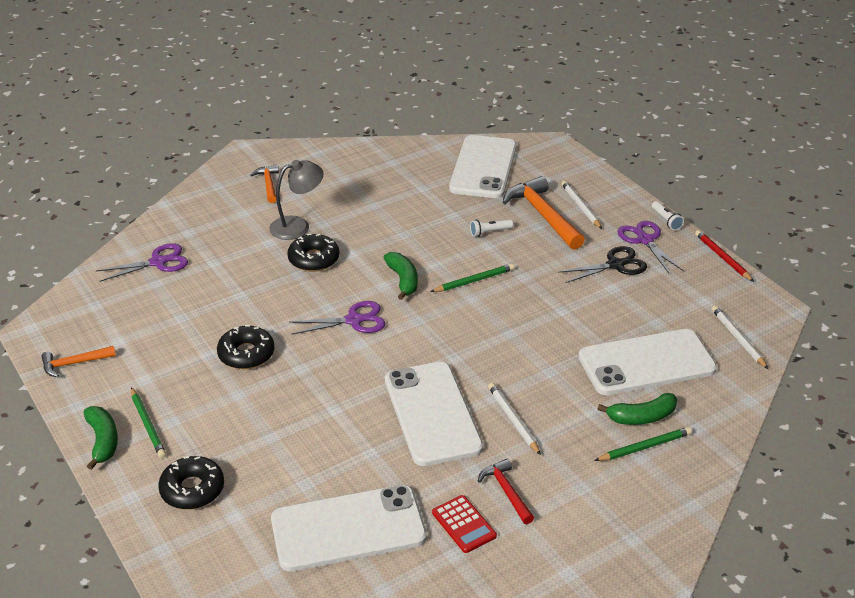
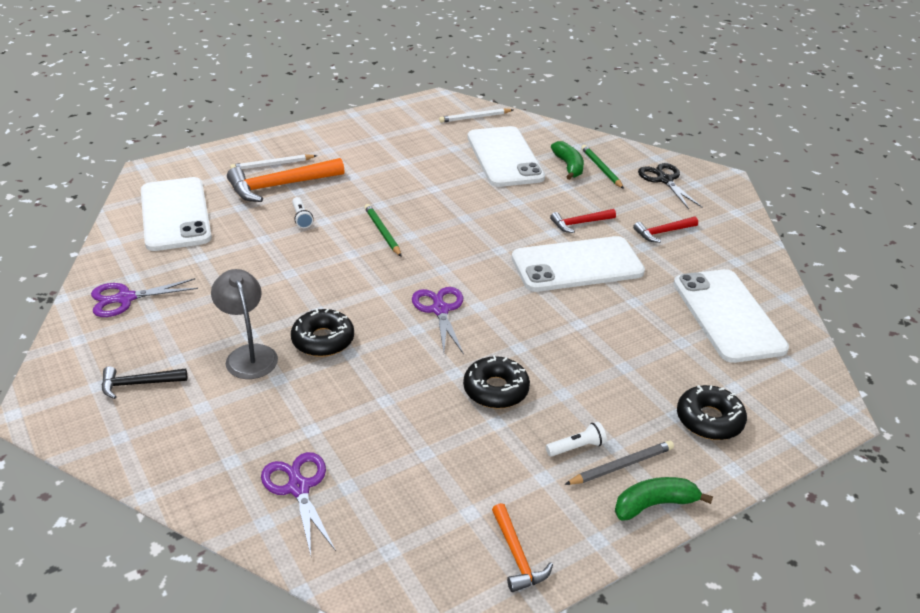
camera: 90 degrees left, 0 degrees up
green pencil [131,387,166,458] -> grey pencil [565,441,674,485]
orange hammer [251,165,279,203] -> black hammer [102,366,187,399]
green banana [383,252,418,300] -> none
red calculator [432,495,497,553] -> none
white phone [449,135,517,198] -> white phone turned 60 degrees clockwise [141,177,212,251]
white pencil [488,383,541,455] -> red hammer [550,209,616,233]
black scissors [558,246,647,283] -> black scissors moved to [638,163,703,209]
purple scissors [617,221,684,273] -> purple scissors moved to [91,278,198,317]
white flashlight [652,201,684,230] -> white flashlight moved to [546,422,607,457]
red pencil [695,230,754,282] -> none

